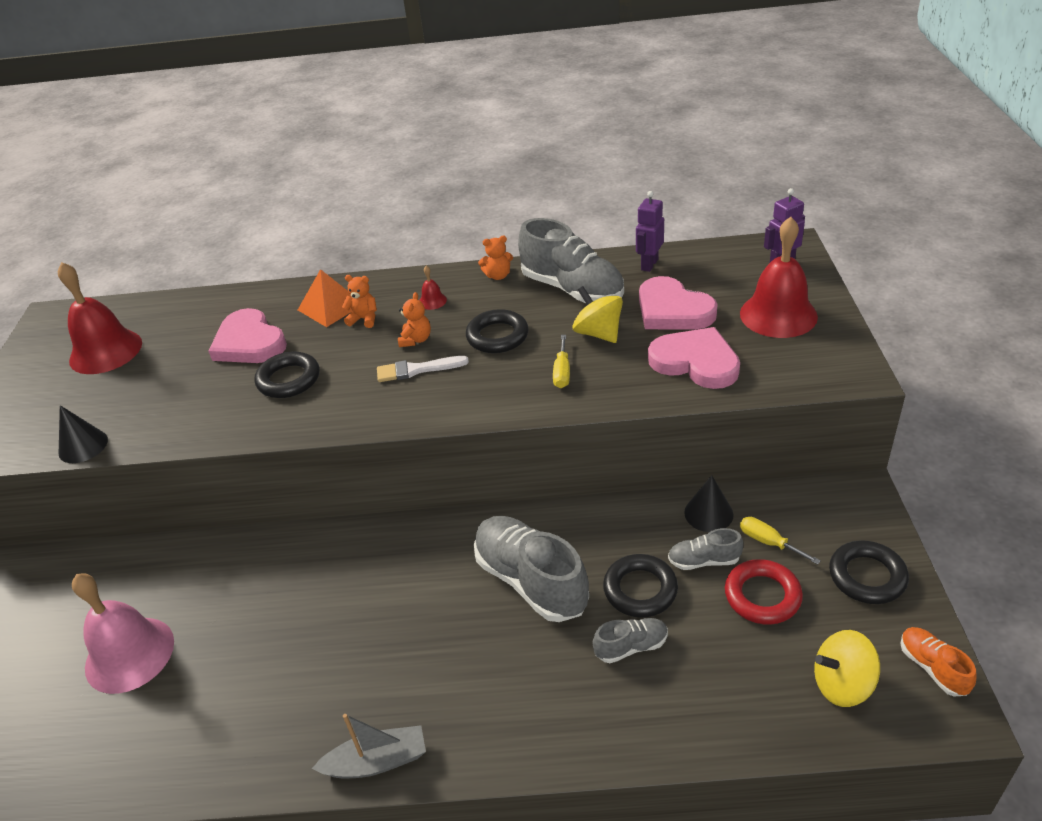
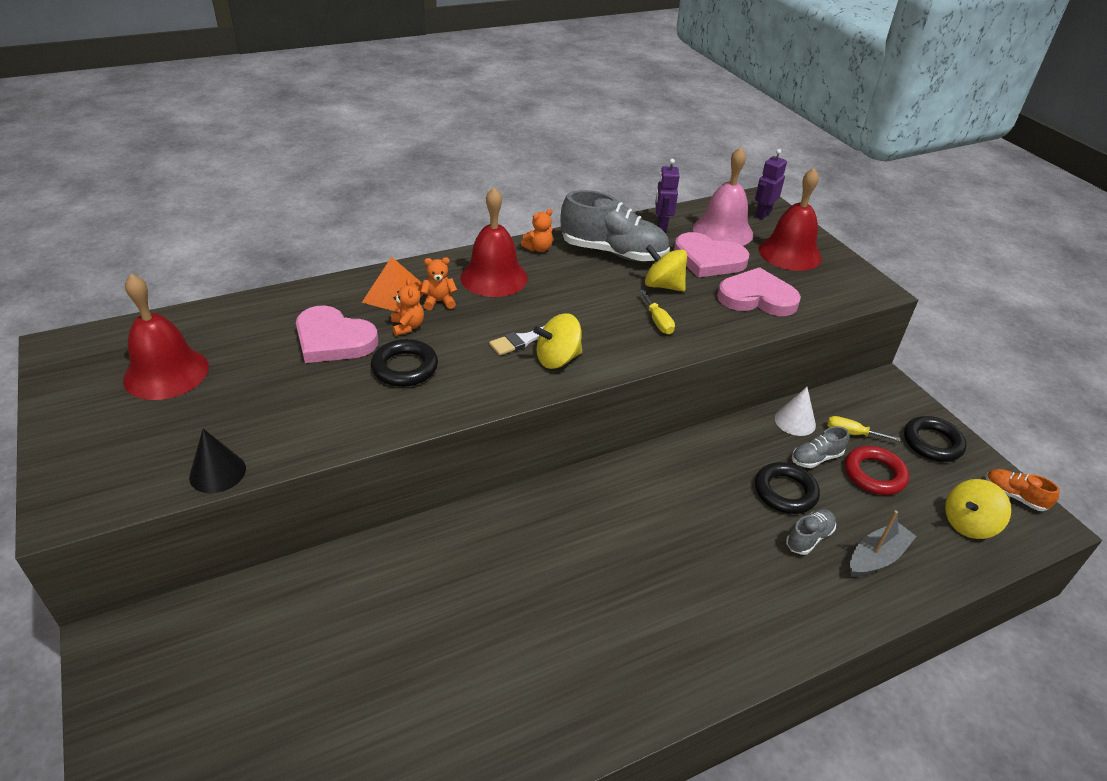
camera: 30 degrees left, 0 degrees up
pink bell [72,573,174,694] -> pink bell moved to [693,147,753,246]
grey boat [312,714,426,778] -> grey boat moved to [850,510,917,577]
orange teddy bear [398,292,431,347] -> orange teddy bear moved to [391,279,424,336]
red bell [420,266,447,310] -> red bell [460,187,528,297], size x2.44
black ring [466,309,528,353] -> none
grey shoe [474,516,589,622] -> none
black cone [684,475,734,532] -> white cone [775,387,816,436]
none -> yellow spinning top [533,313,582,369]

